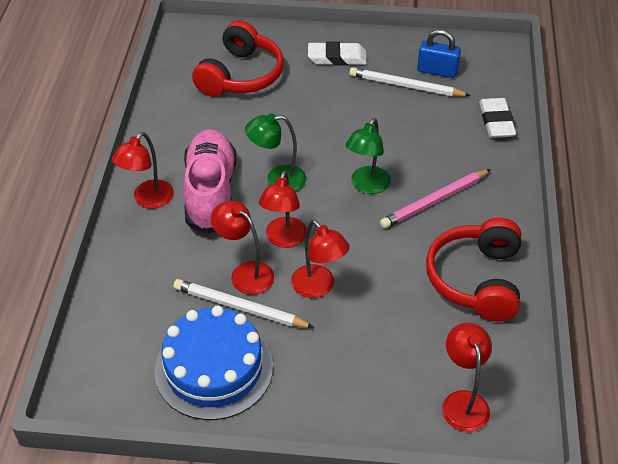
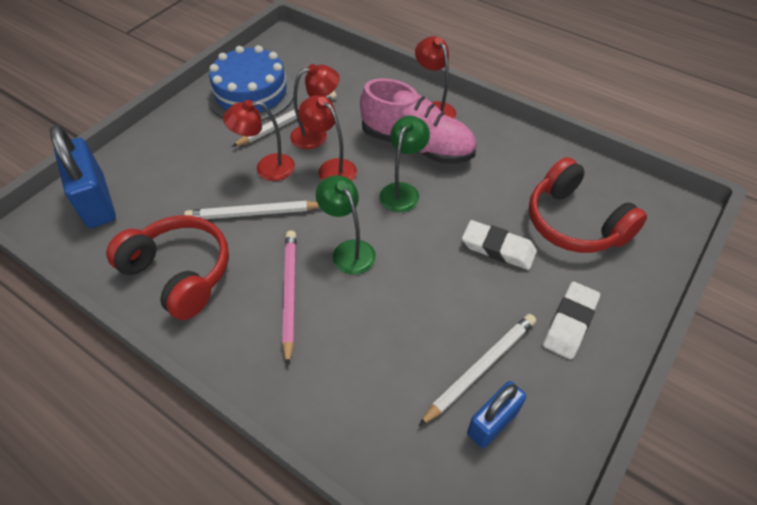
camera: 120 degrees right, 5 degrees up
red lamp [442,323,492,432] -> blue padlock [50,125,116,228]
white eraser [479,98,516,138] -> white eraser moved to [462,220,537,270]
none -> white pencil [184,201,319,219]

